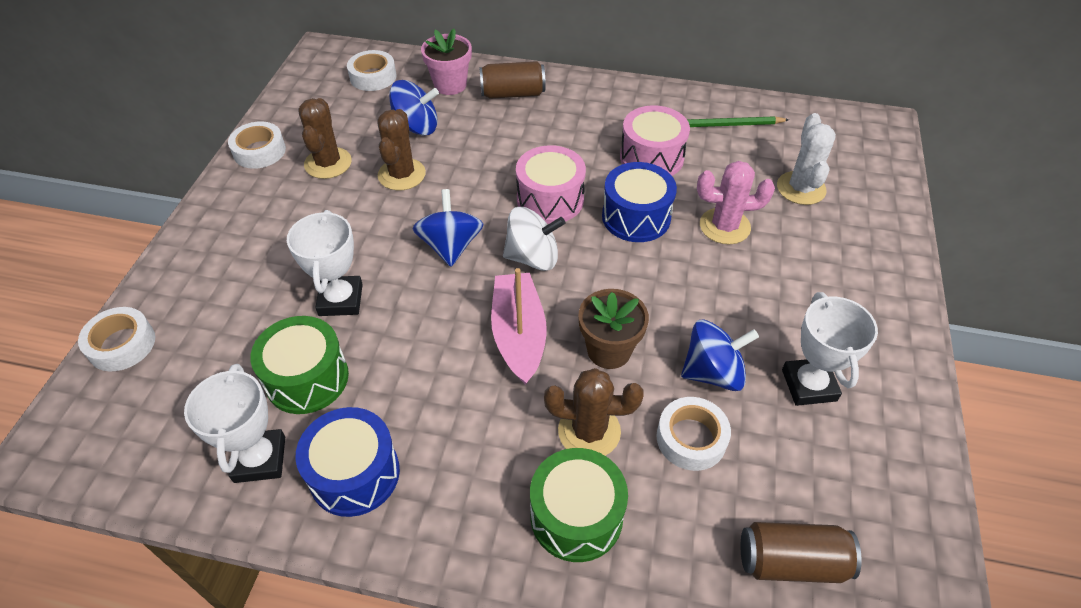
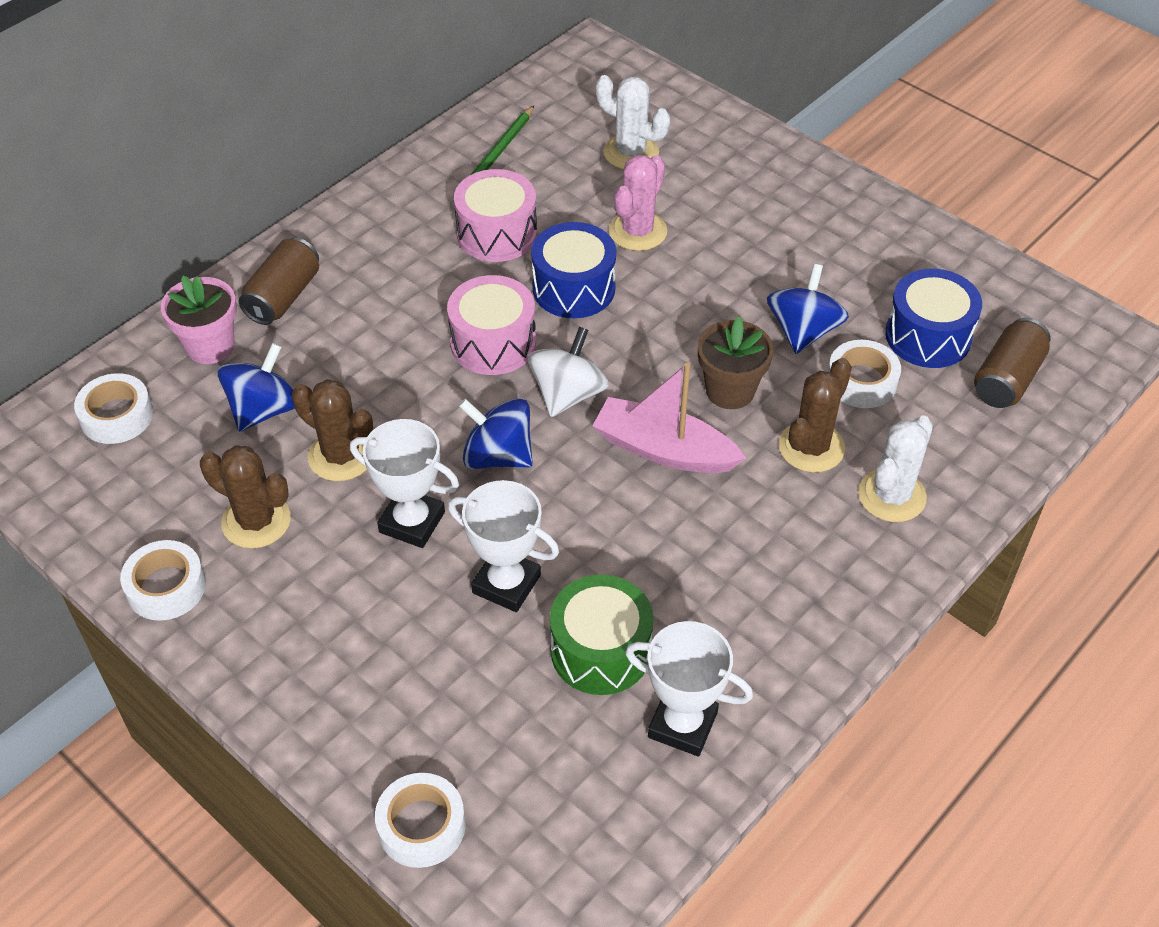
camera: 60 degrees left, 0 degrees up
blue drum [295,407,400,517] -> blue drum moved to [885,269,982,368]
green drum [530,448,628,562] -> white cactus [858,416,933,522]
white trophy [782,292,878,406] -> white trophy moved to [350,419,459,548]

